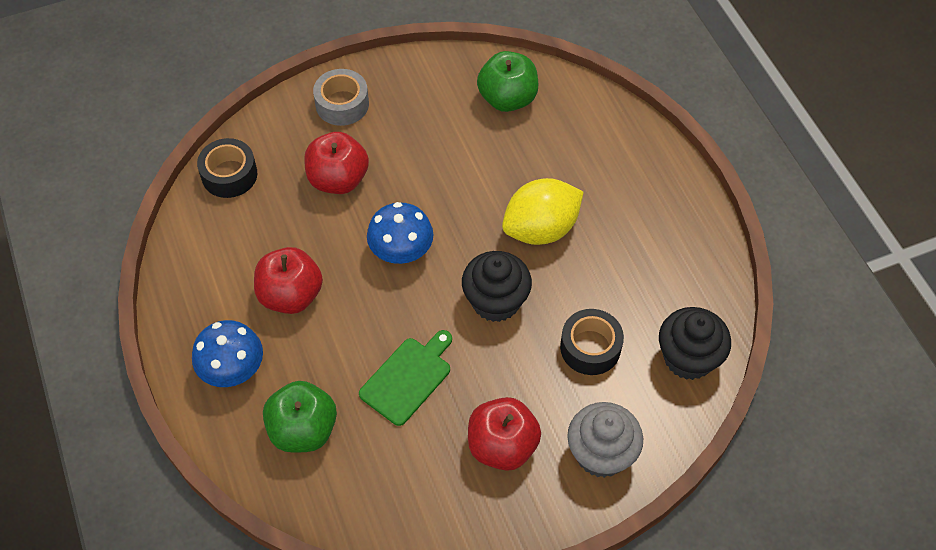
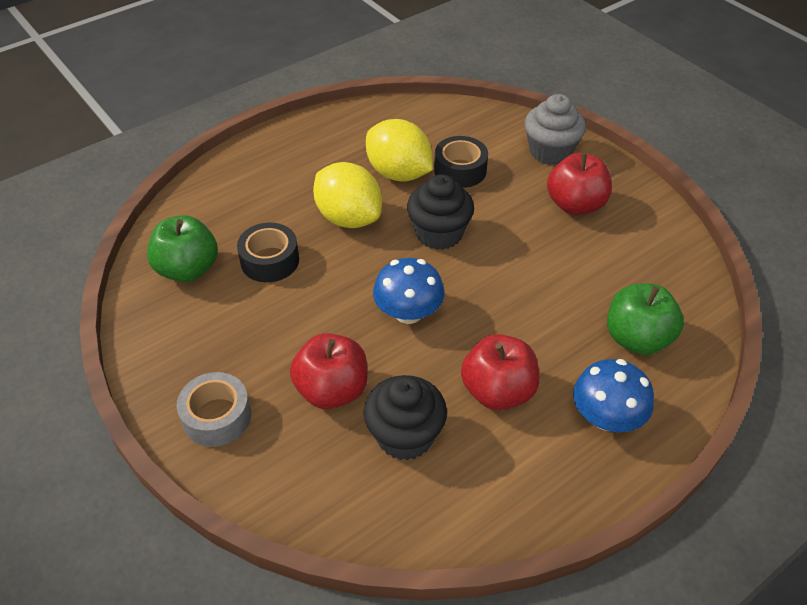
camera: 105 degrees left, 10 degrees down
black tape [197,138,257,198] -> black tape moved to [237,223,299,282]
green cutting board [359,330,452,426] -> none
black cupcake [659,307,731,380] -> black cupcake moved to [363,375,447,461]
none -> yellow lemon [366,119,433,182]

